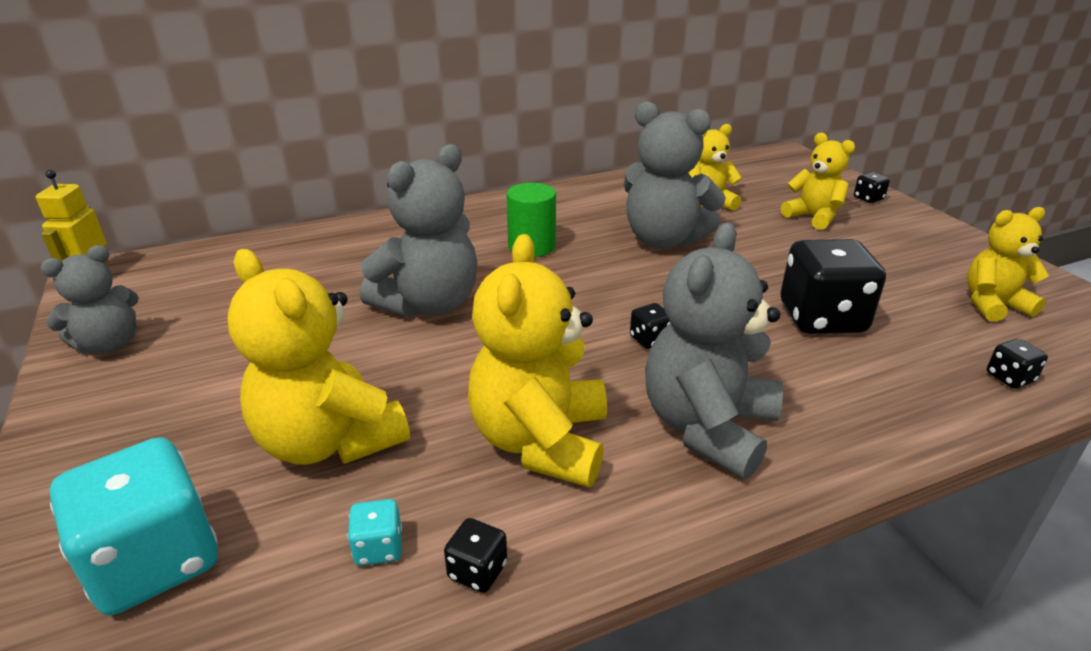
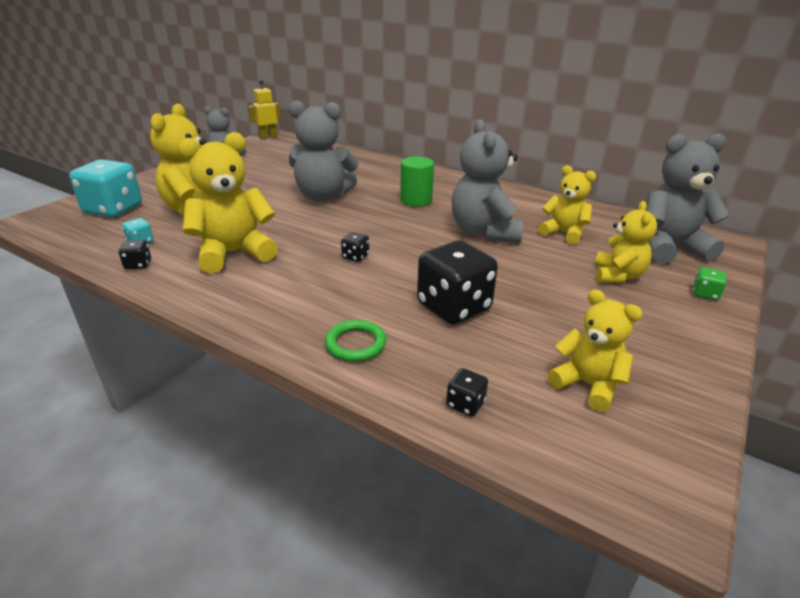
camera: 55 degrees right, 0 degrees up
grey teddy bear [645,222,783,479] -> grey teddy bear moved to [646,133,730,264]
black dice [854,172,890,203] -> green dice [693,267,727,300]
none -> green ring [325,320,386,362]

